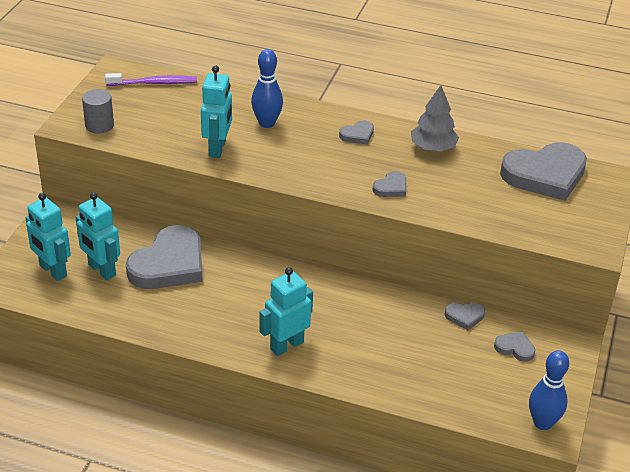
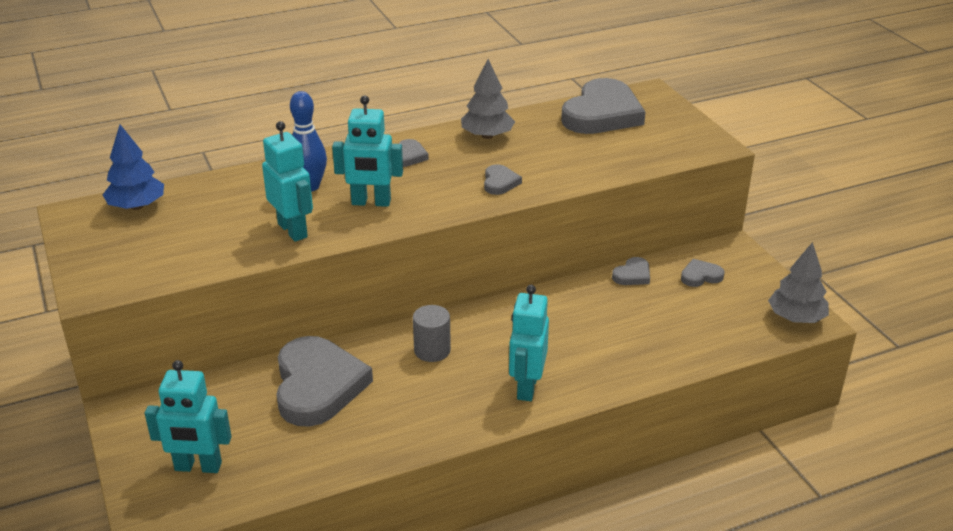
camera: 40 degrees left, 5 degrees down
turquoise robot [75,192,120,280] -> turquoise robot moved to [332,96,403,207]
grey cylinder [82,89,114,134] -> grey cylinder moved to [413,305,451,362]
purple toothbrush [105,73,197,86] -> blue tree [103,125,164,210]
blue bowling pin [529,350,569,430] -> grey tree [768,242,829,323]

